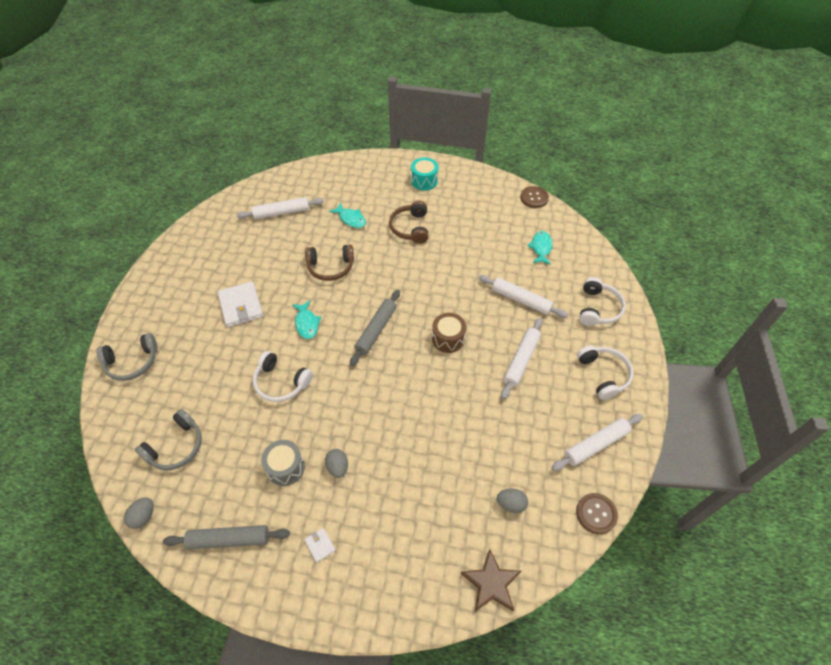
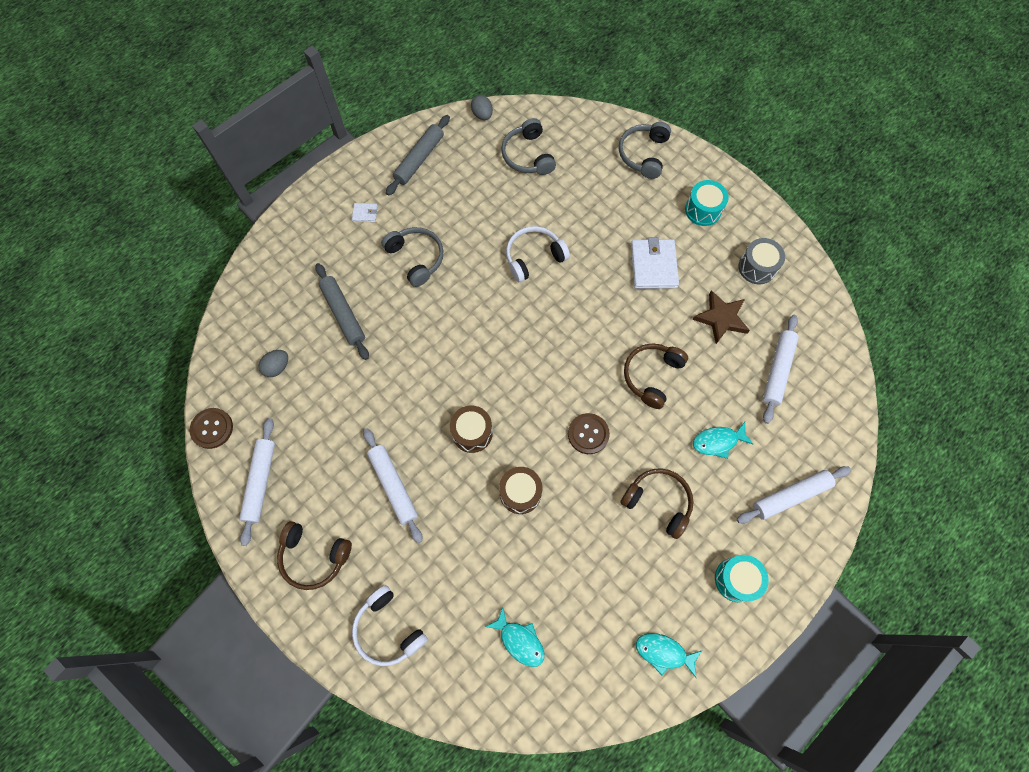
camera: 125 degrees right, 15 degrees up
white wallet [217,281,263,327] -> white wallet turned 75 degrees clockwise [631,237,679,289]
grey drum [261,440,305,486] -> grey drum moved to [738,238,785,284]
turquoise fish [292,300,321,339] -> turquoise fish moved to [636,633,703,677]
grey egg [325,449,348,478] -> grey headphones [381,227,444,287]
grey rolling pin [350,290,400,366] -> grey rolling pin moved to [315,263,369,360]
brown star [461,549,521,612] -> brown star moved to [693,290,750,344]
white rolling pin [479,275,568,318] -> white rolling pin moved to [737,466,851,523]
brown button [520,186,549,208] -> brown button moved to [568,413,610,454]
white headphones [577,346,634,400] -> brown headphones [277,521,352,590]
none -> brown drum [499,467,542,514]
none -> turquoise drum [685,180,729,226]

